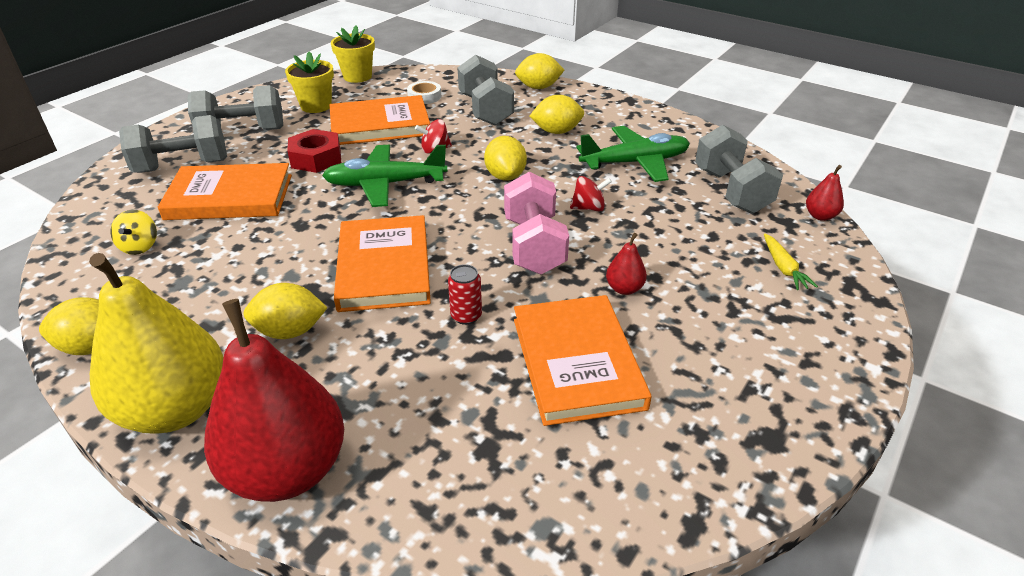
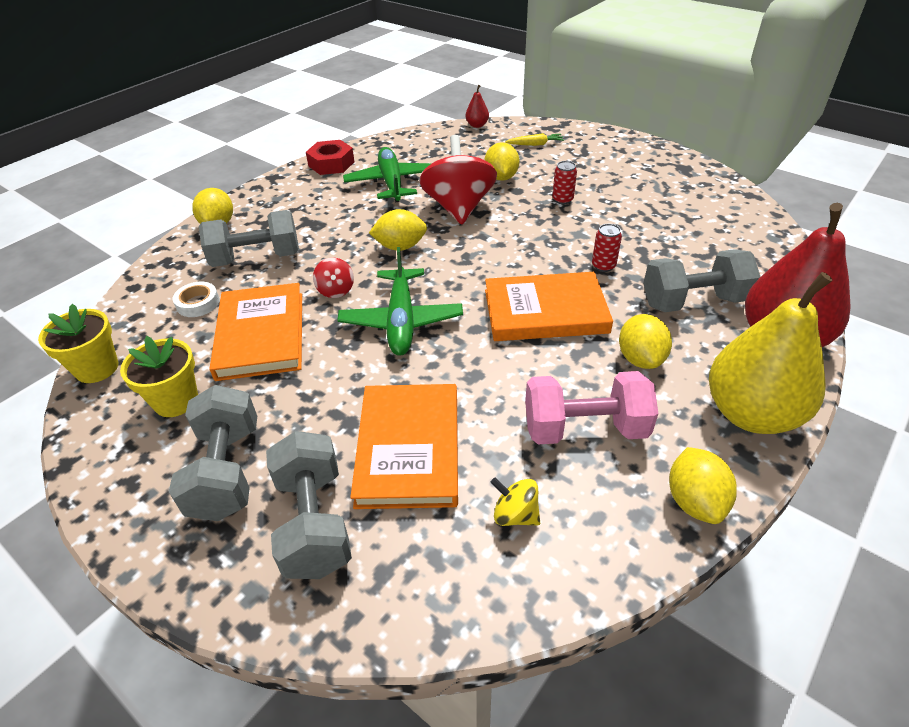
camera: 85 degrees left, 5 degrees up
yellow spinning top [110,210,157,255] -> yellow spinning top turned 150 degrees counterclockwise [490,478,540,526]
red nut [287,129,341,173] -> red nut moved to [306,140,355,175]
pink dumbbell [504,172,569,275] -> pink dumbbell moved to [525,371,659,445]
orange book [514,295,652,426] -> none
yellow lemon [530,95,584,134] -> yellow lemon moved to [484,142,520,181]
red spinning top [570,176,612,212] -> red spinning top [419,135,497,225], size x2.23
red pear [606,233,647,295] -> red can [552,161,577,204]
grey dumbbell [695,125,783,214] -> grey dumbbell moved to [643,249,760,312]

